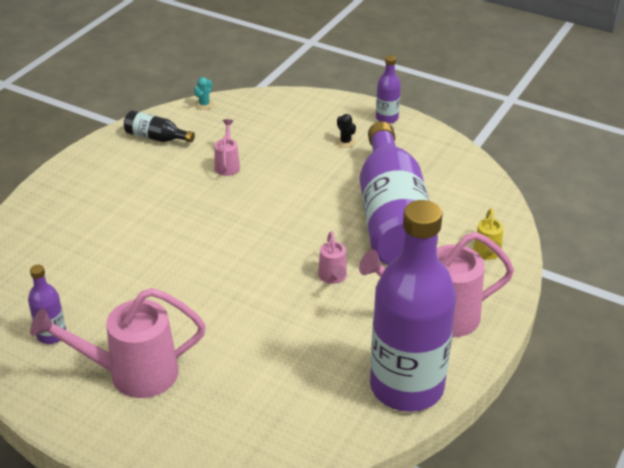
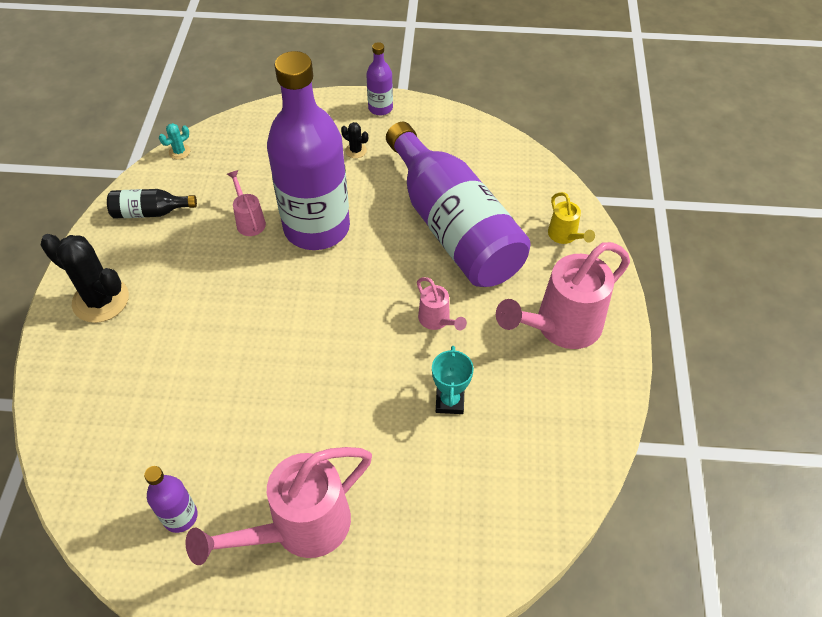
camera: 25 degrees left, 15 degrees up
turquoise cactus [194,77,214,110] -> turquoise cactus turned 45 degrees clockwise [159,123,190,159]
purple bottle [370,200,456,412] -> purple bottle moved to [267,51,350,250]
none -> black cactus [41,234,129,323]
none -> turquoise trophy [432,346,474,414]

